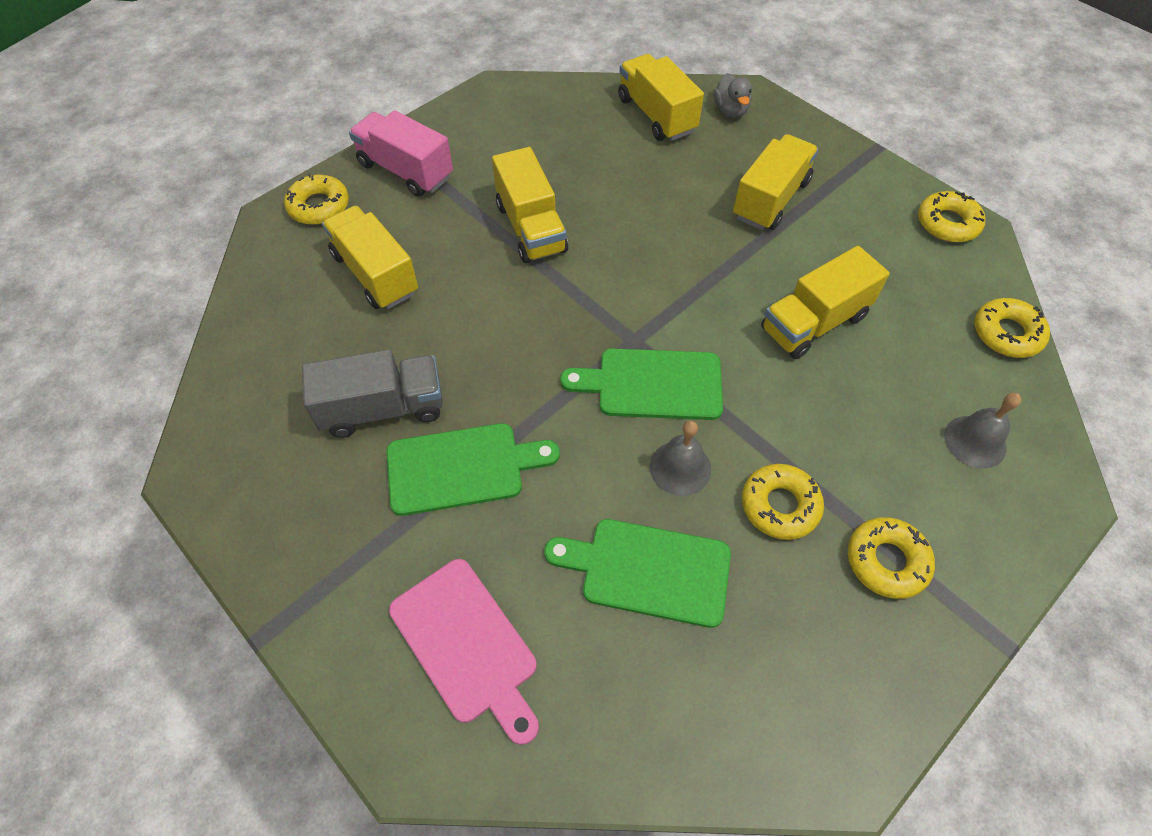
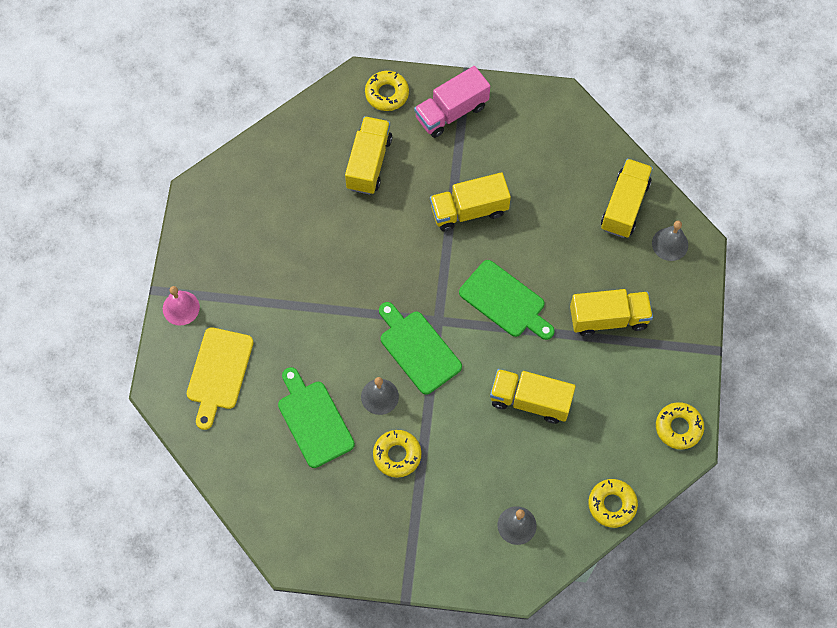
camera: 50 degrees right, 10 degrees up
grey truck [302,350,443,438] -> none
pink truck [349,110,453,197] -> pink truck turned 120 degrees counterclockwise [414,66,490,138]
green cutting board [386,423,560,516] -> green cutting board moved to [459,260,555,340]
pink cutting board [389,559,539,745] -> yellow cutting board [187,327,253,430]
yellow truck [492,147,568,263] -> yellow truck turned 45 degrees clockwise [430,172,511,231]
grey duck [713,73,752,117] -> grey bell [652,221,688,261]
yellow donut [848,517,935,599] -> none
none -> pink bell [163,286,200,326]

